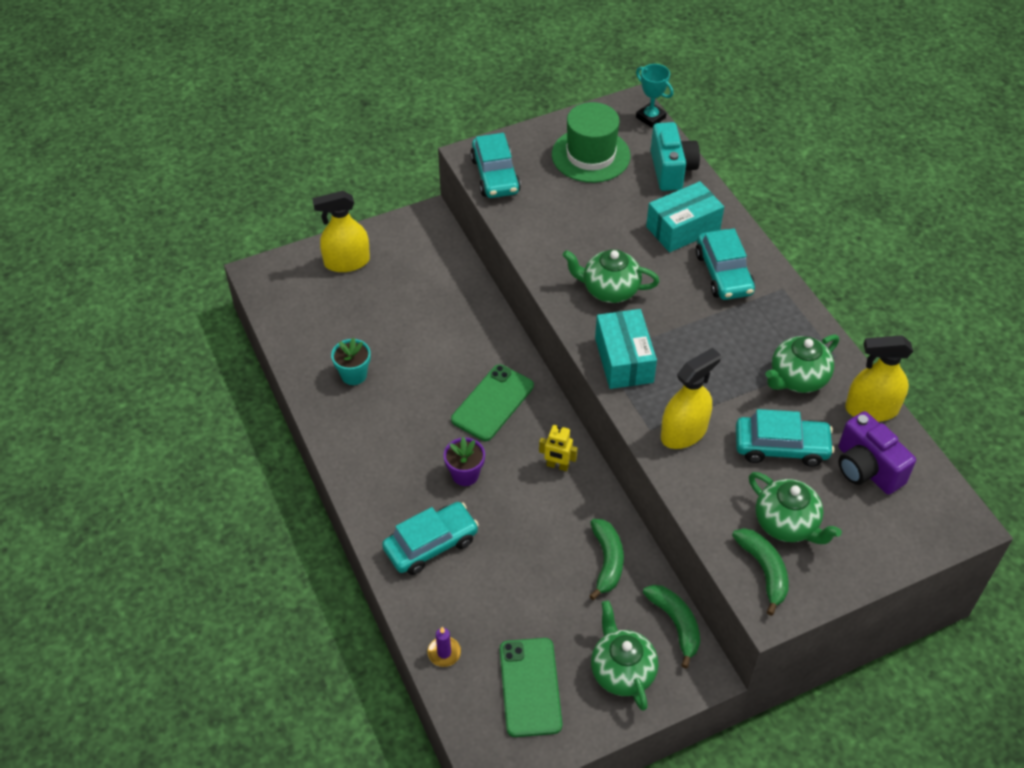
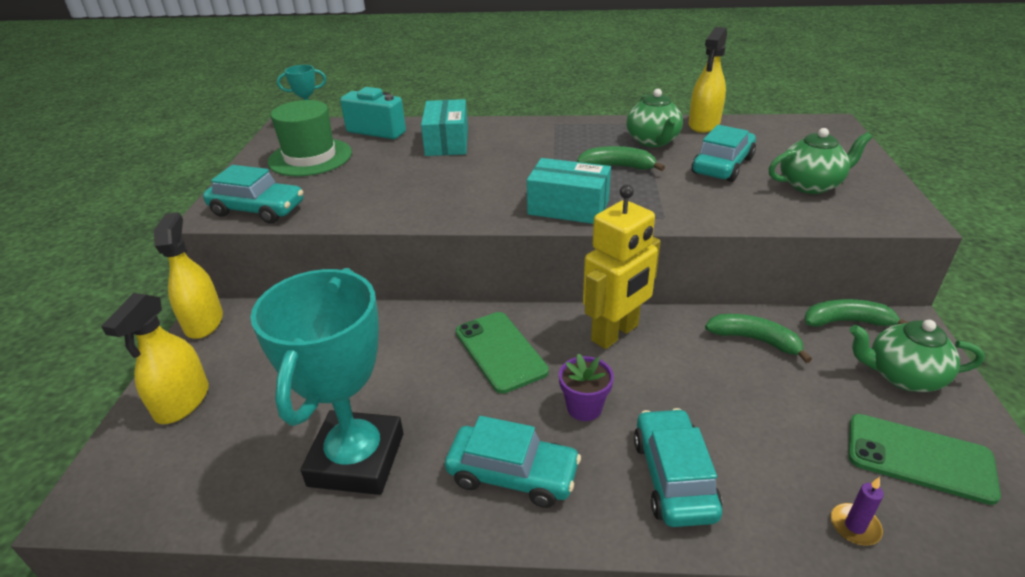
camera: 60 degrees left, 15 degrees down
turquoise flower pot [331,337,371,385] -> turquoise trophy [250,268,403,495]
yellow robot [539,424,578,471] -> yellow robot [583,185,661,349], size x2.12
green teapot [563,249,659,303] -> none
yellow spray bottle [661,348,721,449] -> yellow spray bottle moved to [154,212,223,339]
turquoise car [696,229,755,300] -> turquoise car moved to [445,416,581,508]
green banana [732,528,789,616] -> green banana moved to [577,146,665,171]
purple camera [838,411,916,495] -> none

